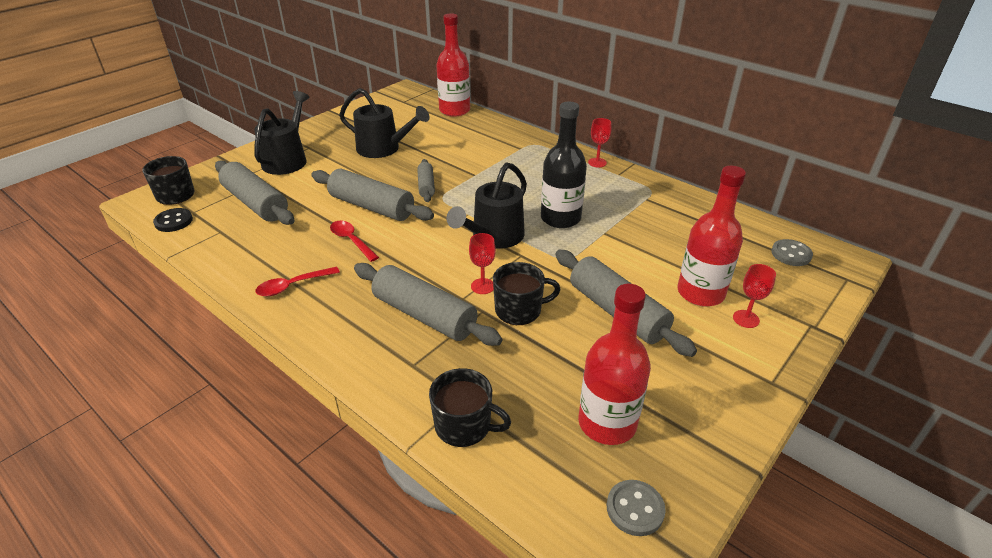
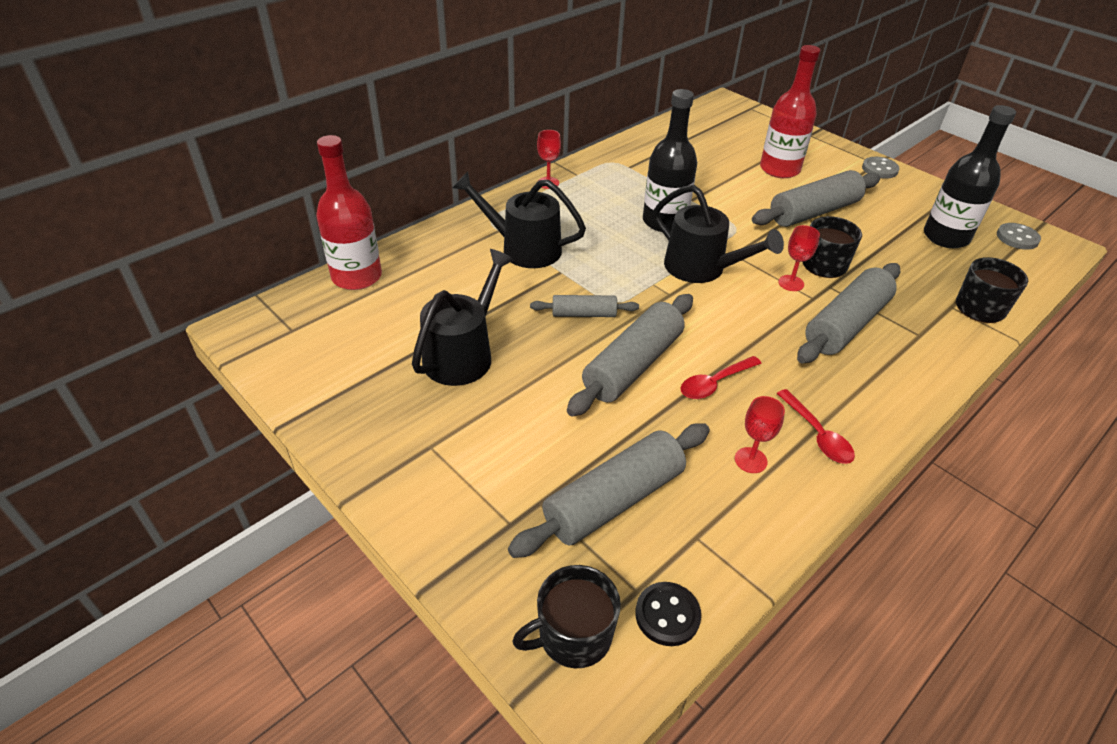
camera: 85 degrees left, 5 degrees up
black watering can [254,91,310,175] -> black watering can moved to [452,171,586,268]
red bottle [578,284,651,445] -> black bottle [924,105,1016,248]
red goblet [733,264,776,328] -> red goblet moved to [735,396,785,473]
grey button [771,239,813,266] -> grey button moved to [862,157,900,179]

